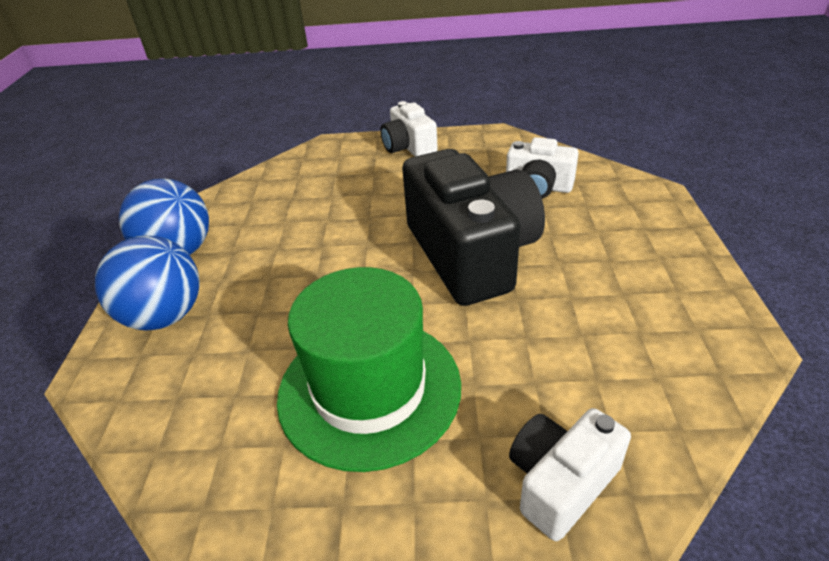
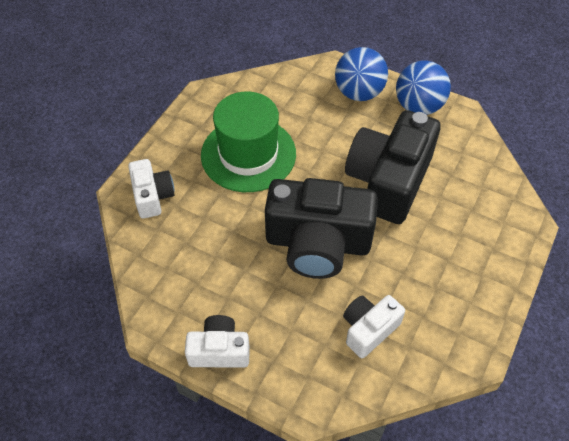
camera: 115 degrees right, 15 degrees up
white camera [380,101,438,157] -> white camera moved to [185,315,250,368]
none -> black camera [345,110,441,224]

